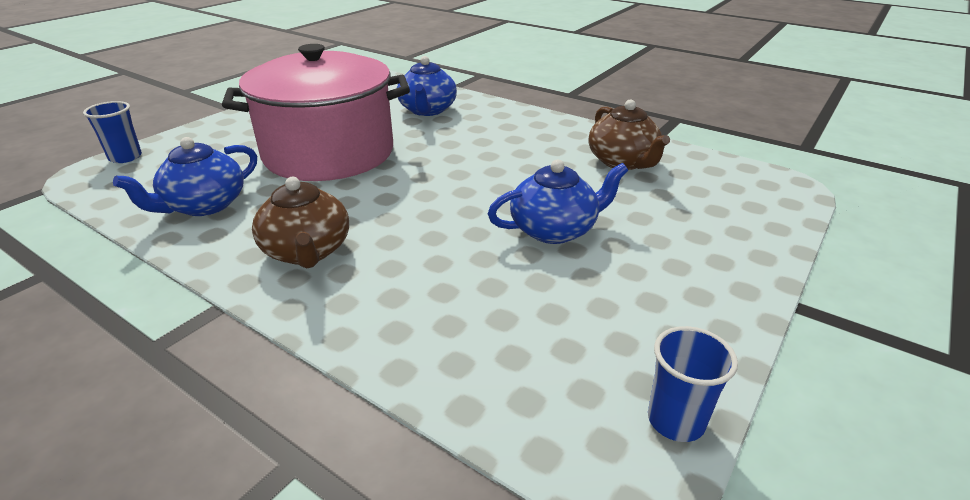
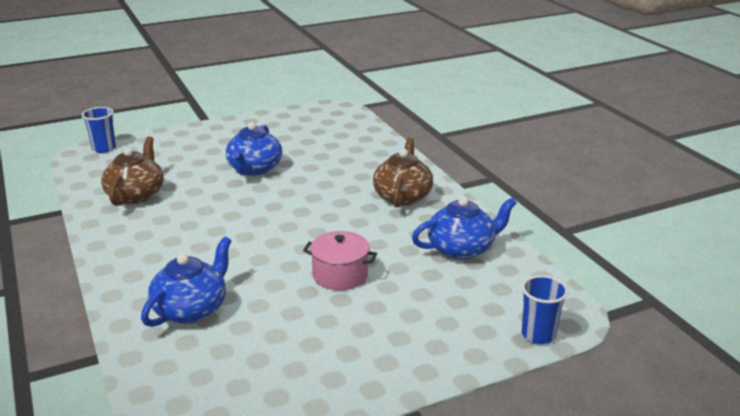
camera: 150 degrees left, 5 degrees down
pink pot [222,44,410,181] -> pink pot [303,231,377,290], size x0.42
blue teapot [488,160,628,244] -> blue teapot turned 90 degrees counterclockwise [226,122,282,176]
blue cup [648,326,738,442] -> blue cup moved to [82,107,116,153]

